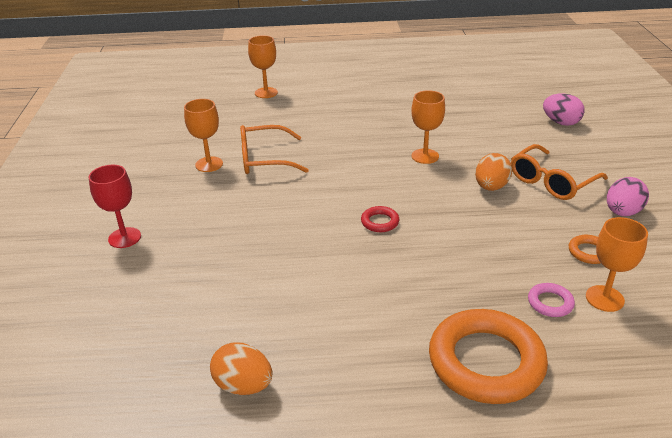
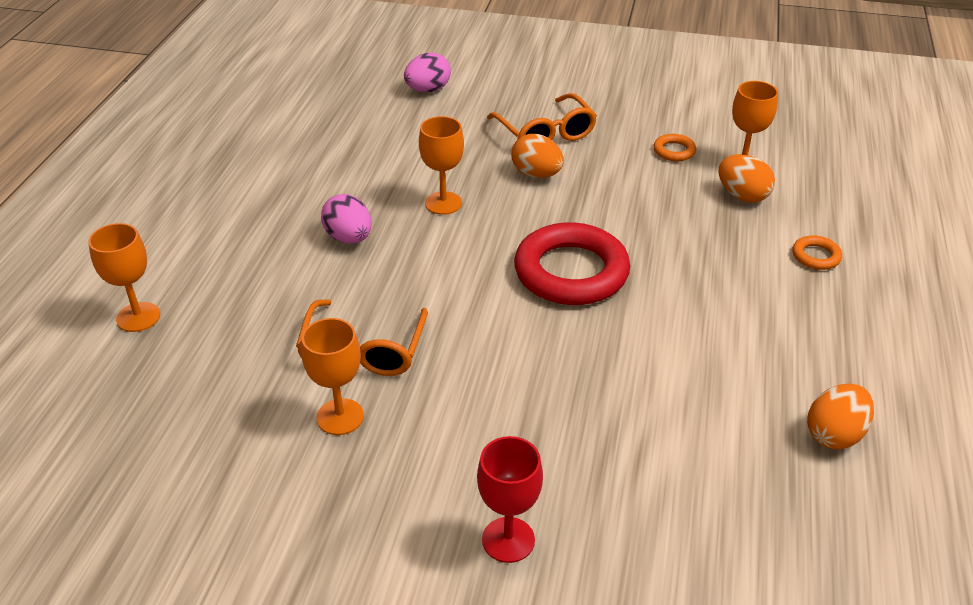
camera: 75 degrees left, 5 degrees up
red ring [361,206,399,232] -> red ring [514,222,630,305], size x2.33
orange ring [429,309,548,404] -> orange ring [792,235,842,270], size x0.43
pink ring [528,283,575,317] -> orange egg [718,155,775,203]
pink egg [607,177,649,216] -> pink egg moved to [321,194,372,244]

